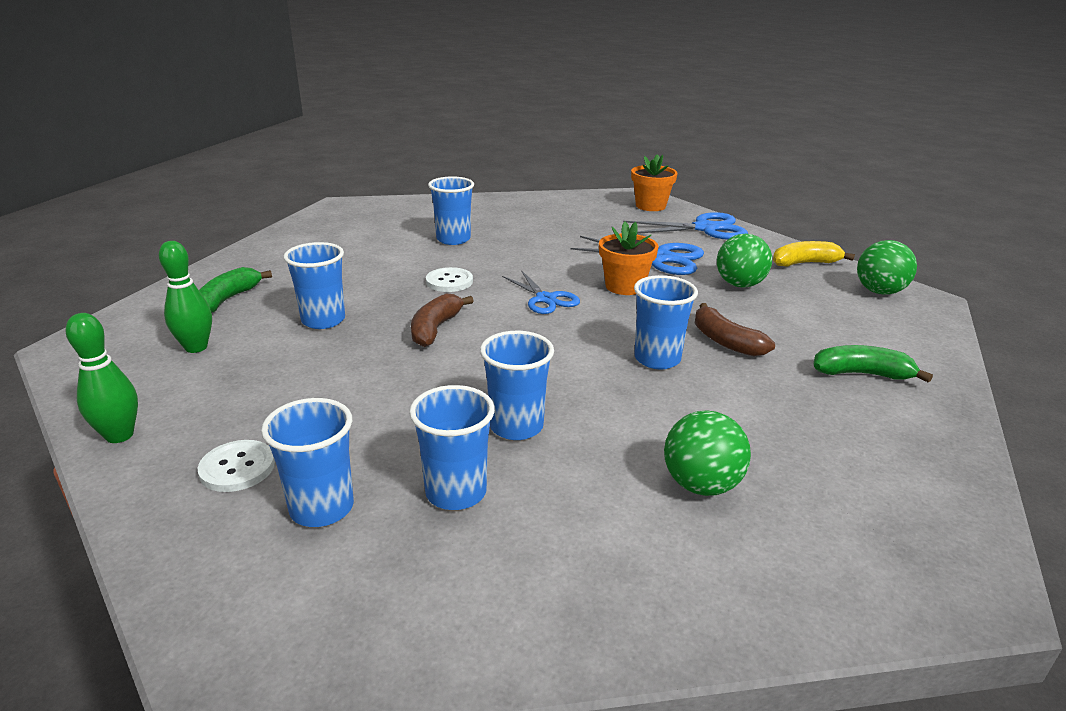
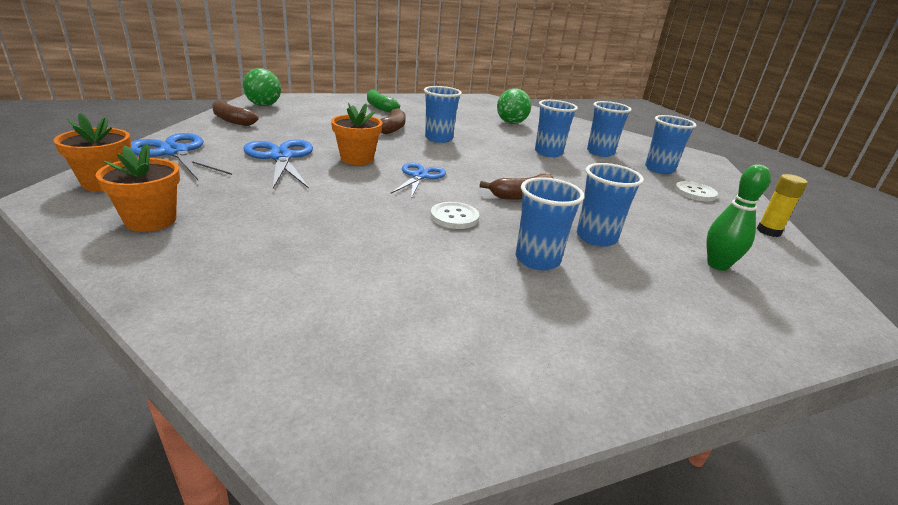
camera: 135 degrees left, 0 degrees up
green bowling pin [66,313,138,443] -> yellow glue stick [757,174,808,237]
green banana [199,267,272,313] -> none
blue cup [428,176,474,245] -> blue cup moved to [516,177,585,270]
green ball [717,234,772,287] -> none
yellow banana [773,241,855,267] -> brown banana [212,100,259,126]
none -> orange flower pot [96,143,180,232]

